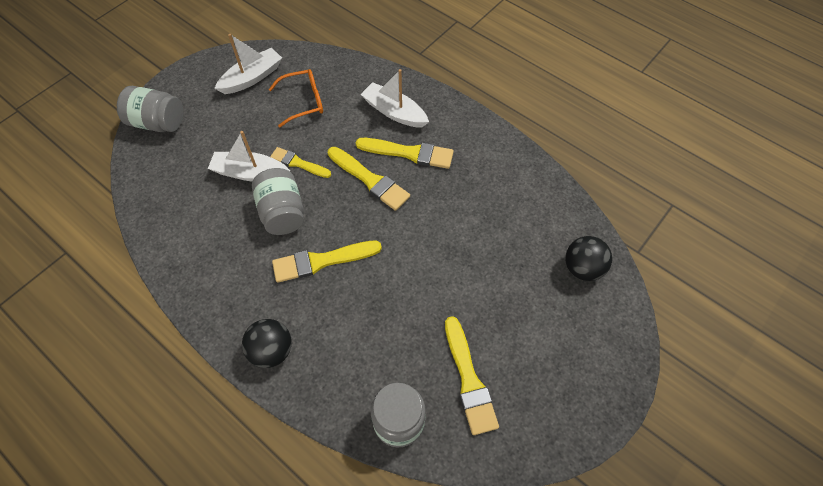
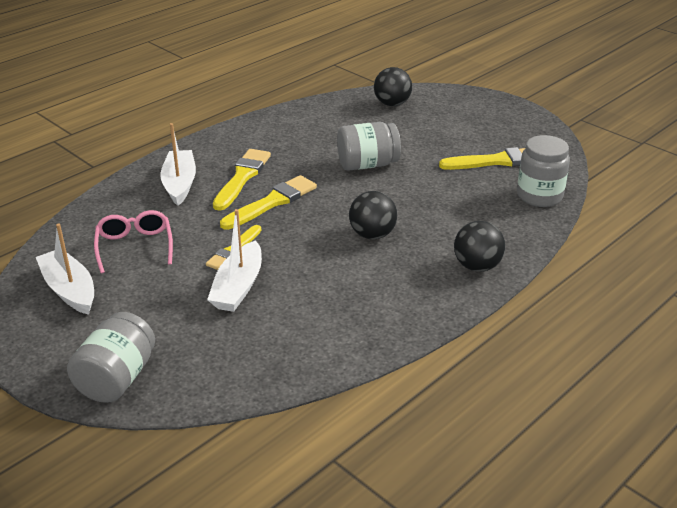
camera: 85 degrees left, 25 degrees down
grey jar [252,168,304,235] -> grey jar moved to [337,122,401,171]
orange glasses [269,69,323,127] -> pink glasses [94,210,173,273]
yellow brush [272,241,382,283] -> black ball [349,191,397,239]
white boat [360,69,429,128] -> white boat turned 135 degrees clockwise [160,123,196,206]

